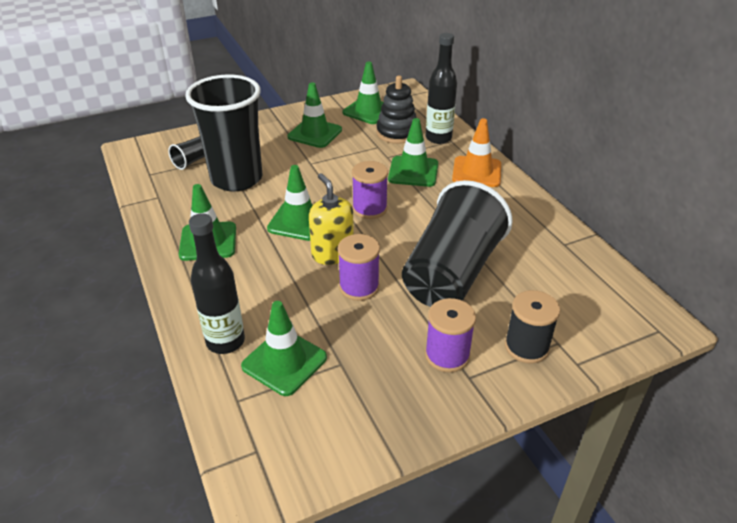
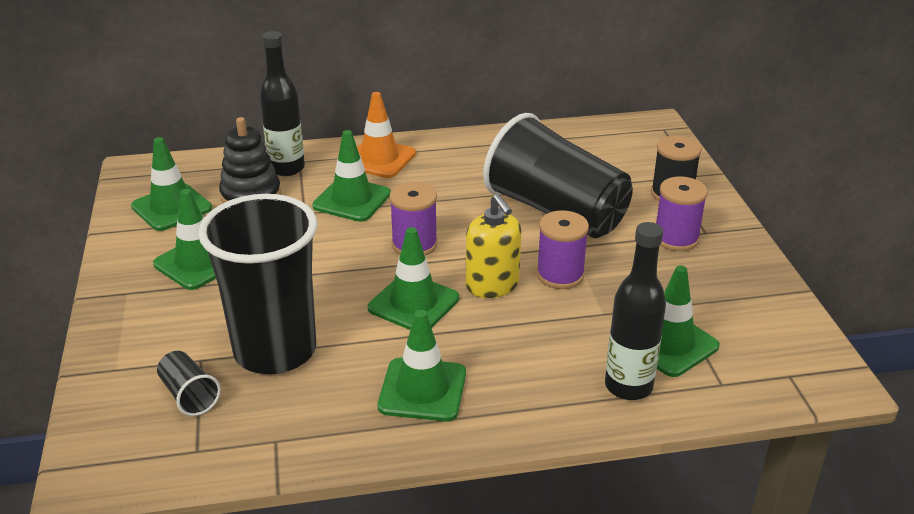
camera: 75 degrees left, 5 degrees down
yellow soap dispenser [309,173,354,265] -> yellow soap dispenser turned 105 degrees counterclockwise [466,194,521,298]

